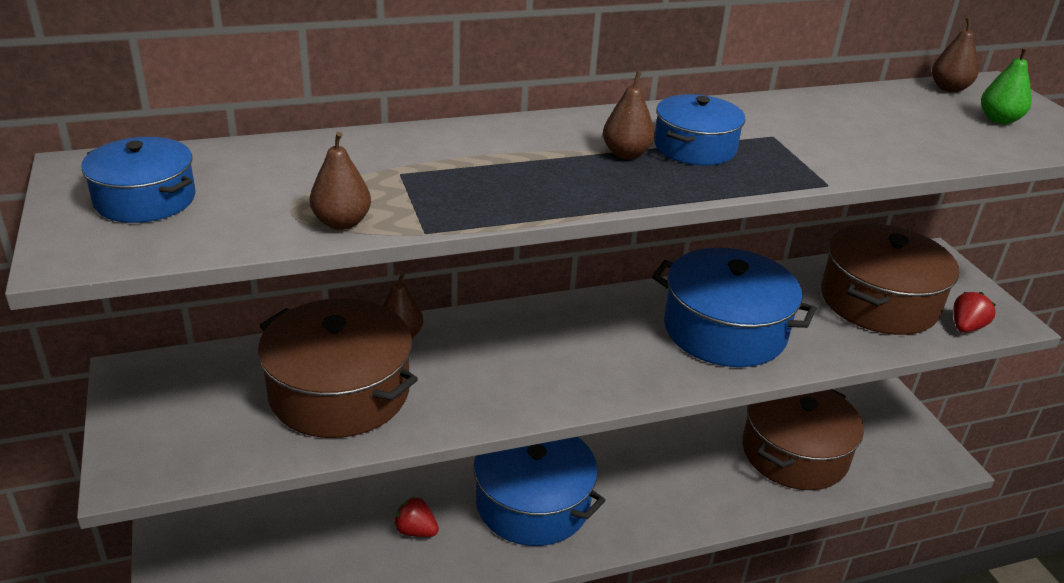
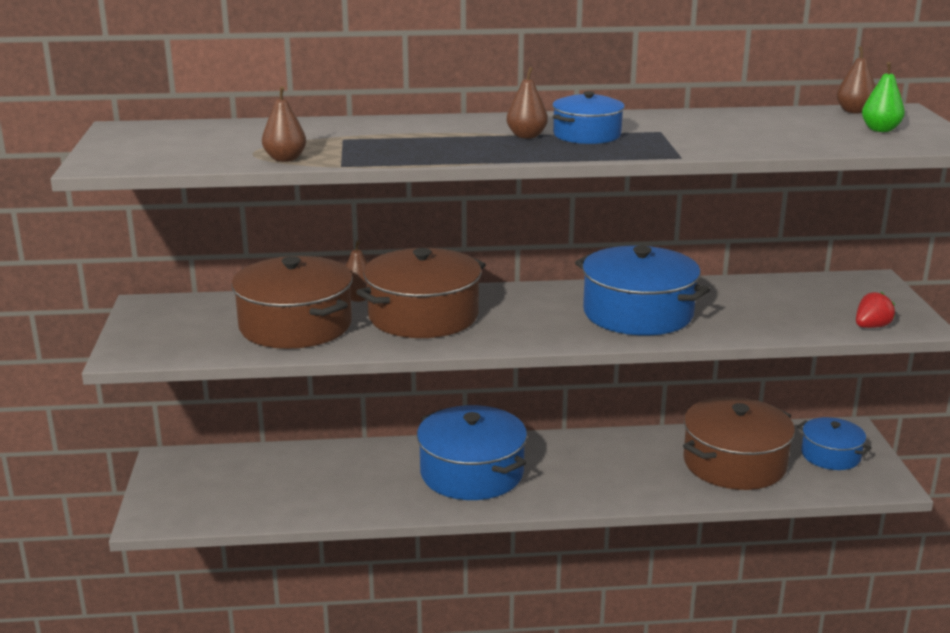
camera: 15 degrees right, 10 degrees down
blue pot [81,137,196,223] -> blue pot moved to [797,417,871,470]
red strawberry [394,496,439,537] -> none
brown pot [821,224,959,335] -> brown pot moved to [356,248,486,338]

